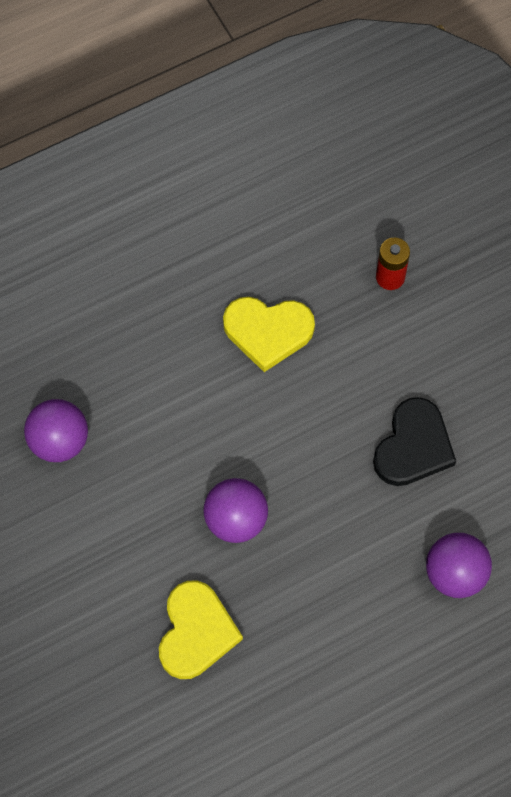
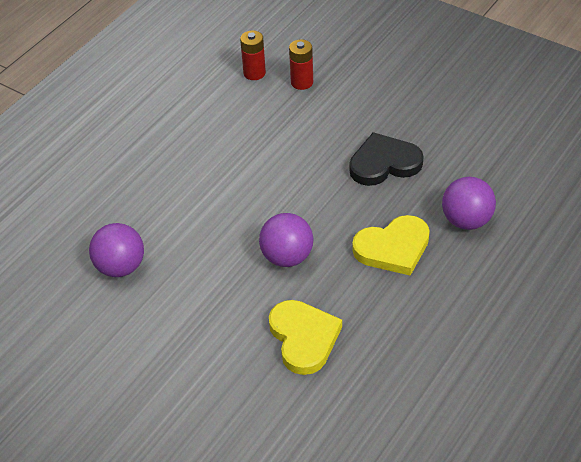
camera: 25 degrees left, 20 degrees down
yellow heart [223,297,315,372] -> yellow heart moved to [352,215,430,276]
black heart [373,397,456,486] -> black heart turned 105 degrees counterclockwise [350,132,424,186]
none -> red battery [240,30,266,80]

